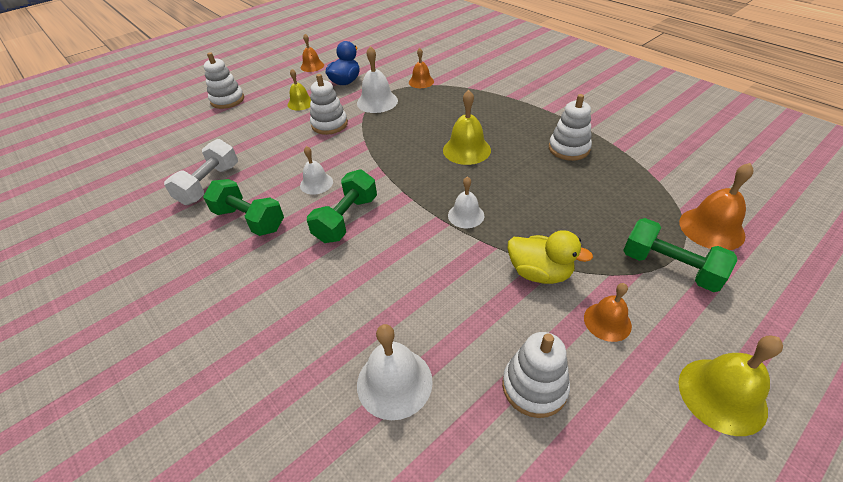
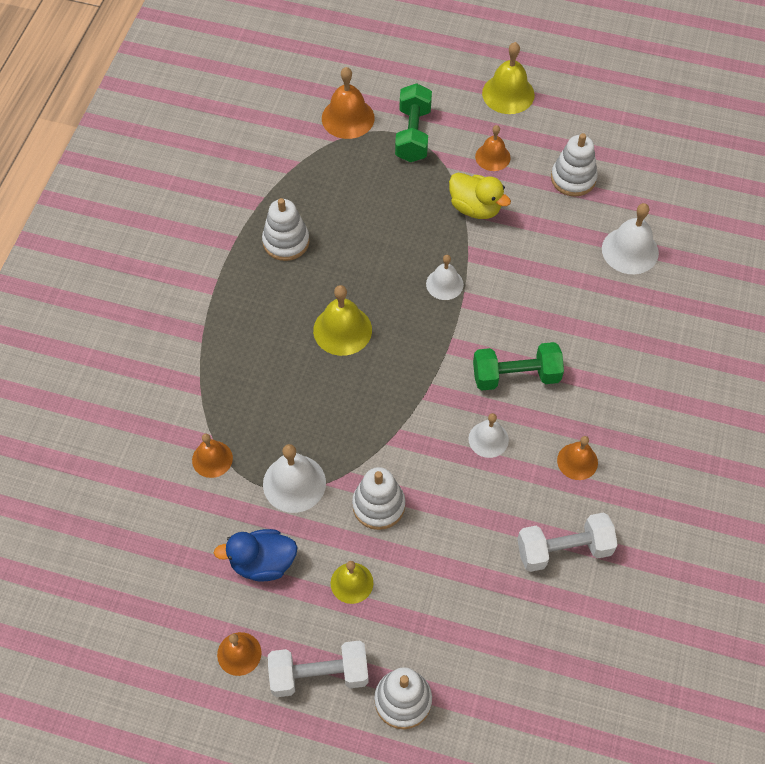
camera: 125 degrees left, 15 degrees up
green dumbbell [203,179,284,236] -> orange bell [557,436,598,480]
yellow duck [508,230,593,284] -> yellow duck turned 135 degrees clockwise [449,173,511,219]
none -> white dumbbell [268,641,369,697]

